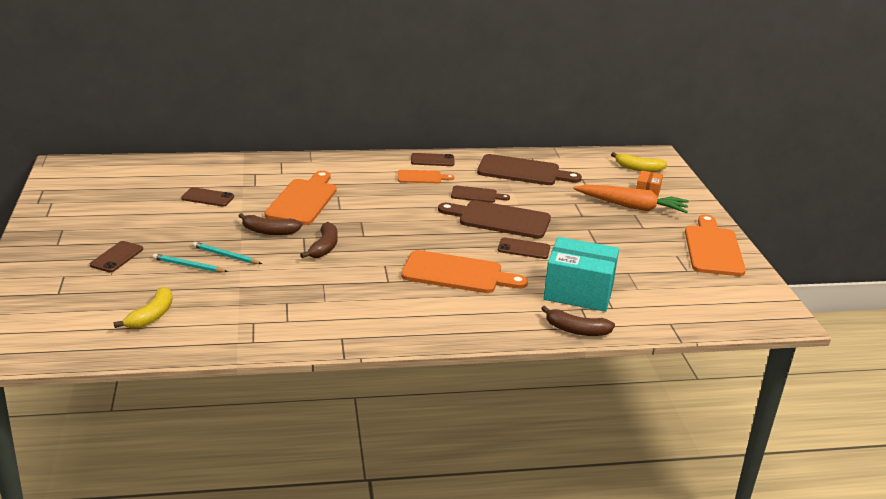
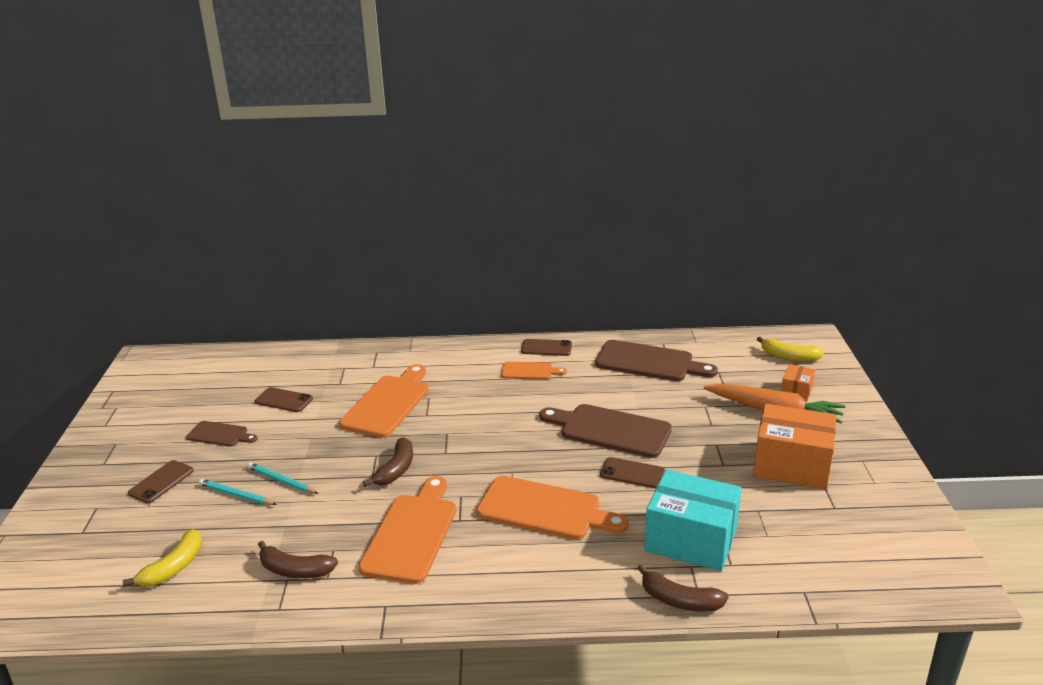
camera: 10 degrees right, 0 degrees up
brown banana [239,213,302,235] -> brown banana moved to [258,541,338,578]
brown cutting board [451,186,510,203] -> brown cutting board moved to [186,421,257,446]
orange cutting board [685,215,746,276] -> orange cutting board moved to [358,476,456,584]
none -> orange box [753,403,837,489]

